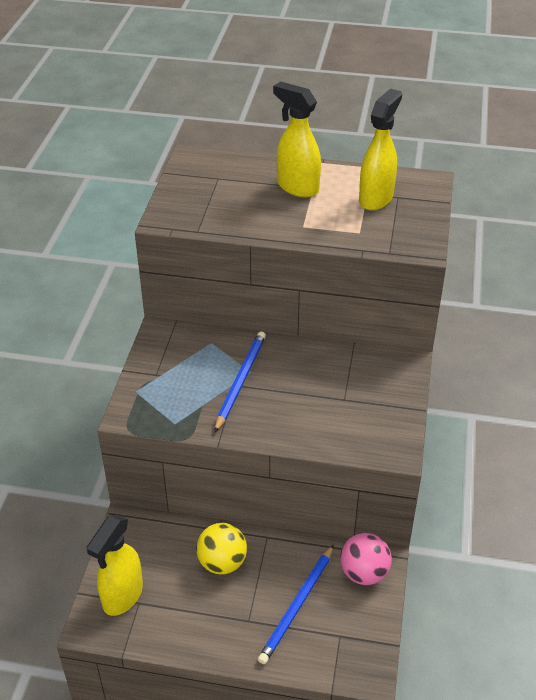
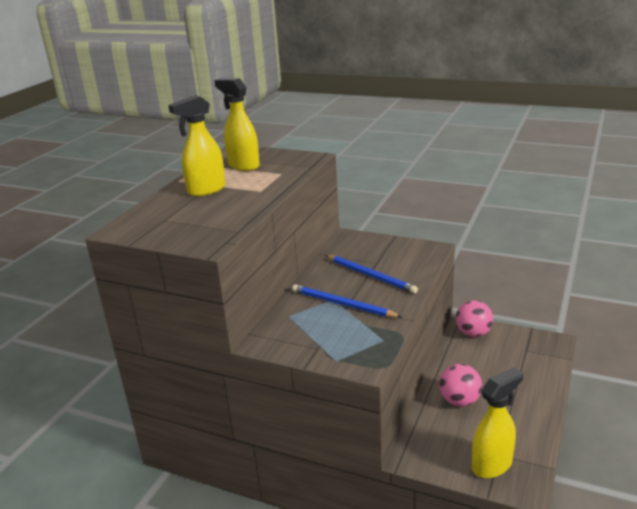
camera: 75 degrees left, 15 degrees down
yellow spray bottle [86,515,143,616] -> yellow spray bottle turned 75 degrees counterclockwise [472,367,523,478]
yellow ball [196,523,247,574] -> pink ball [439,364,482,407]
blue pencil [258,545,334,664] -> blue pencil moved to [325,255,418,294]

